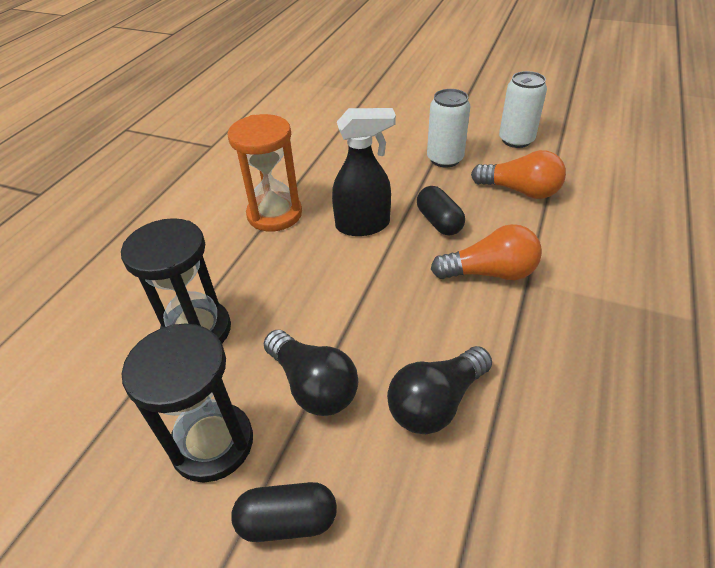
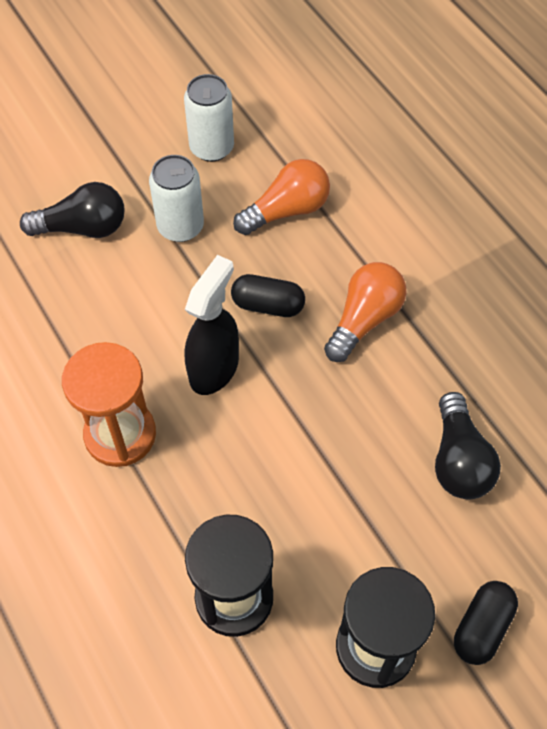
camera: 55 degrees left, 15 degrees up
black light bulb [264,330,358,416] -> black light bulb moved to [20,182,125,238]

